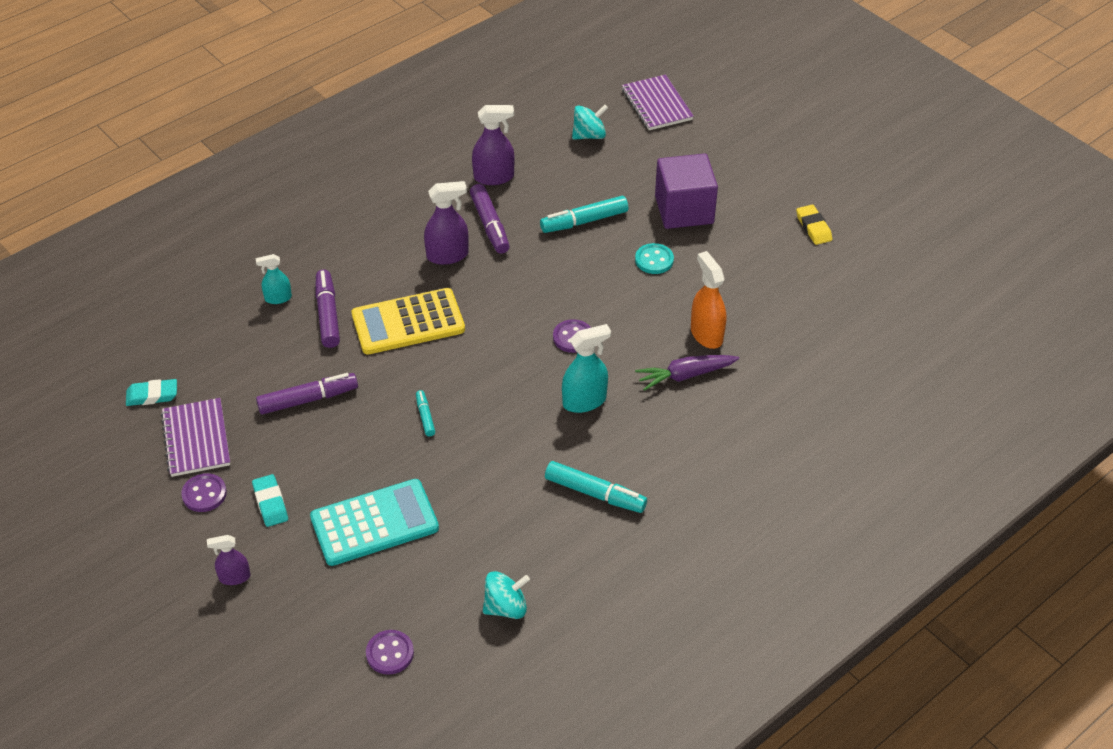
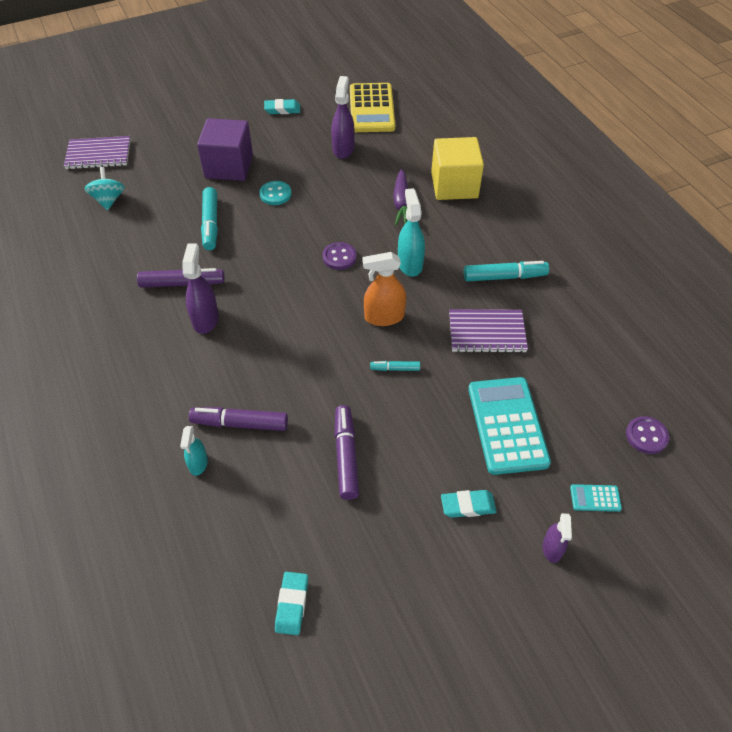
camera: 75 degrees left, 5 degrees up
purple notebook [161,398,230,477] -> purple notebook moved to [449,309,528,353]
purple button [181,473,227,512] -> none
yellow calculator [352,288,465,355] -> yellow calculator moved to [350,83,395,132]
purple spray bottle [472,105,515,185] -> purple spray bottle moved to [331,76,355,159]
turquoise spinning top [483,571,530,619] -> none
turquoise marker [545,461,647,513] -> turquoise marker turned 45 degrees clockwise [464,261,549,282]
orange spray bottle [691,251,726,349] -> orange spray bottle moved to [363,252,406,326]
yellow eraser [796,205,832,245] -> turquoise eraser [264,99,300,114]
none -> yellow cube [431,137,484,200]
none -> turquoise calculator [570,484,622,512]

